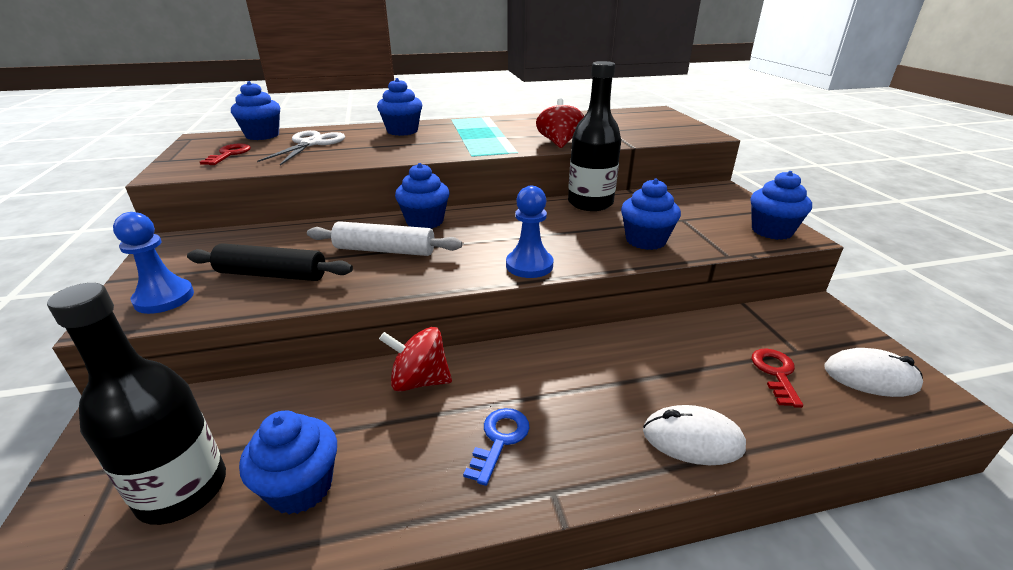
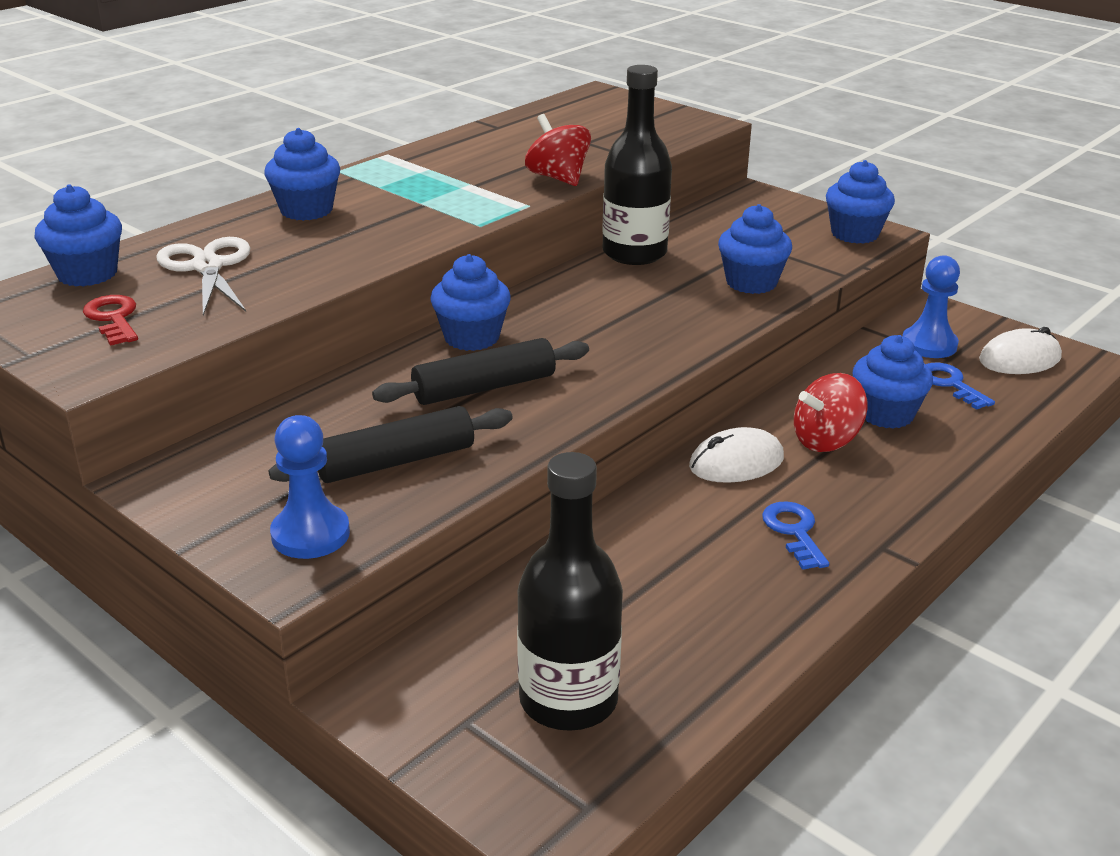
camera: 35 degrees left, 0 degrees up
blue cupcake [239,411,337,514] -> blue cupcake moved to [853,335,933,429]
white rolling pin [307,221,462,256] -> black rolling pin [372,338,589,405]
red spinning top [379,327,452,392] -> red spinning top moved to [794,373,868,452]
blue pawn [506,186,553,278] -> blue pawn moved to [902,255,960,358]
white mouse [643,405,746,465] -> white mouse moved to [689,427,784,483]
red key [752,349,803,408] -> blue key [925,363,995,410]

